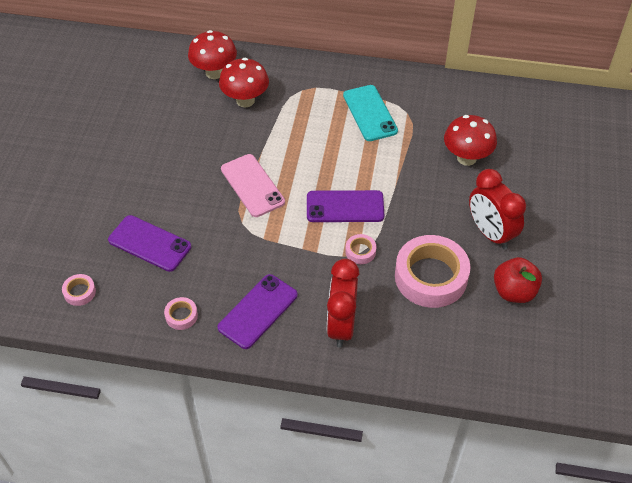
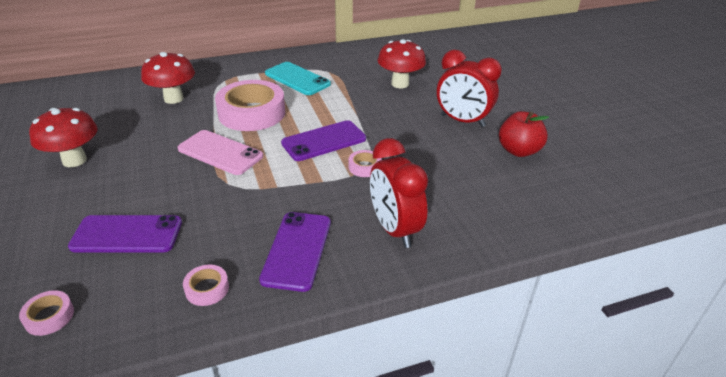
camera: 30 degrees left, 15 degrees down
red mushroom [188,30,237,79] -> red mushroom moved to [29,108,98,167]
pink tape [395,235,470,308] -> pink tape moved to [215,80,285,131]

